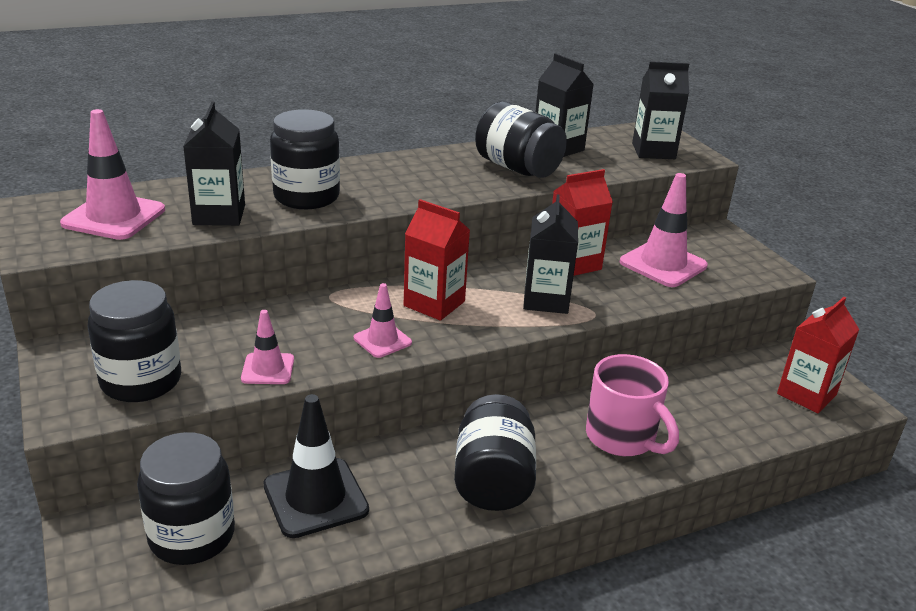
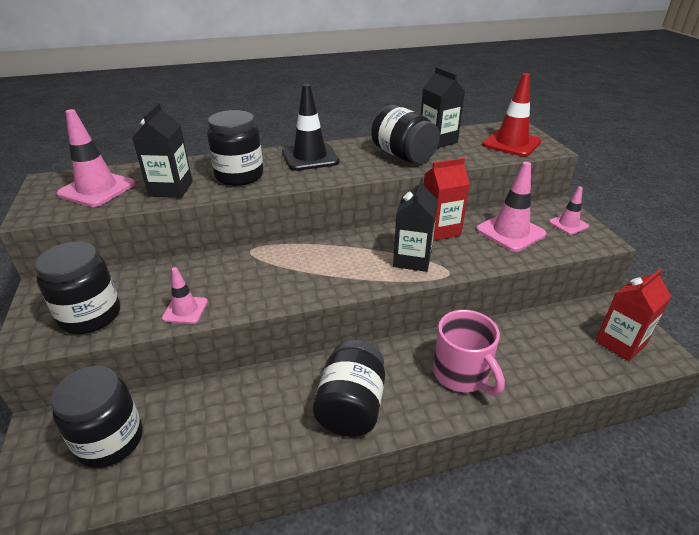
camera: 10 degrees right, 5 degrees up
black traffic cone [263,394,369,538] -> black traffic cone moved to [282,84,339,171]
pink traffic cone [354,283,412,358] -> pink traffic cone moved to [549,186,589,235]
red carton [404,199,470,321] -> none
black carton [632,61,689,159] -> red traffic cone [482,73,542,157]

